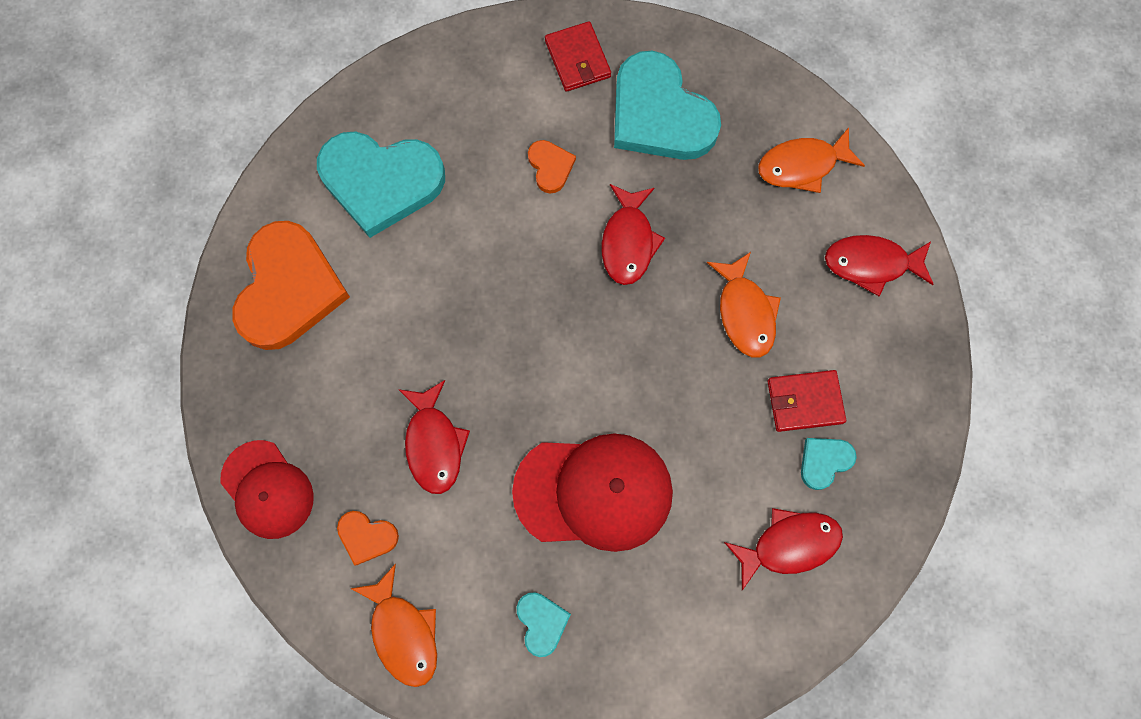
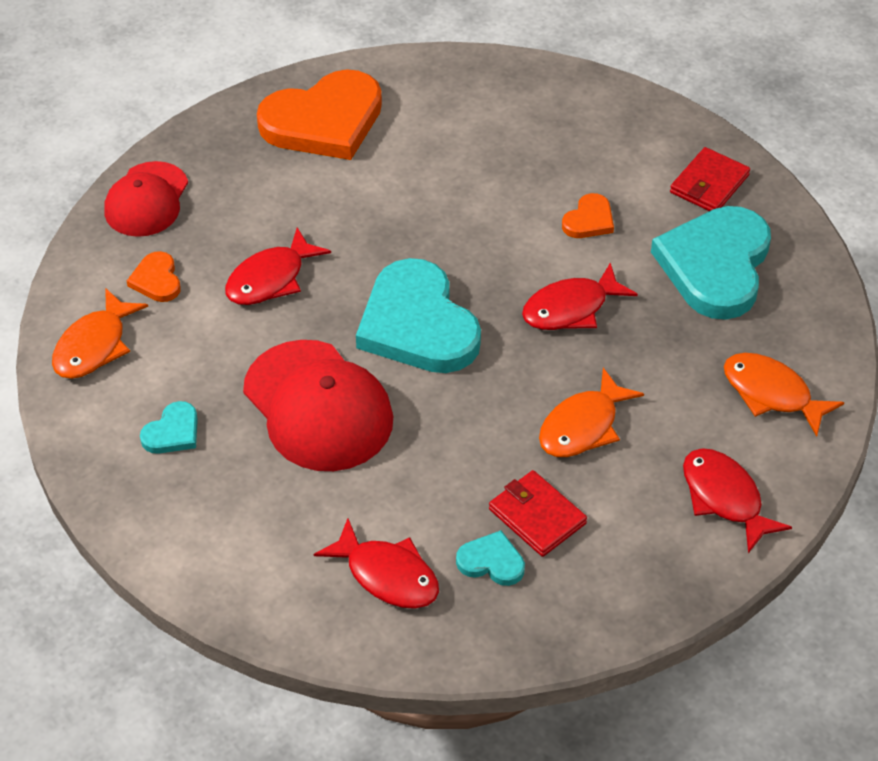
camera: 55 degrees right, 25 degrees down
turquoise heart [317,131,445,238] -> turquoise heart moved to [356,258,481,373]

